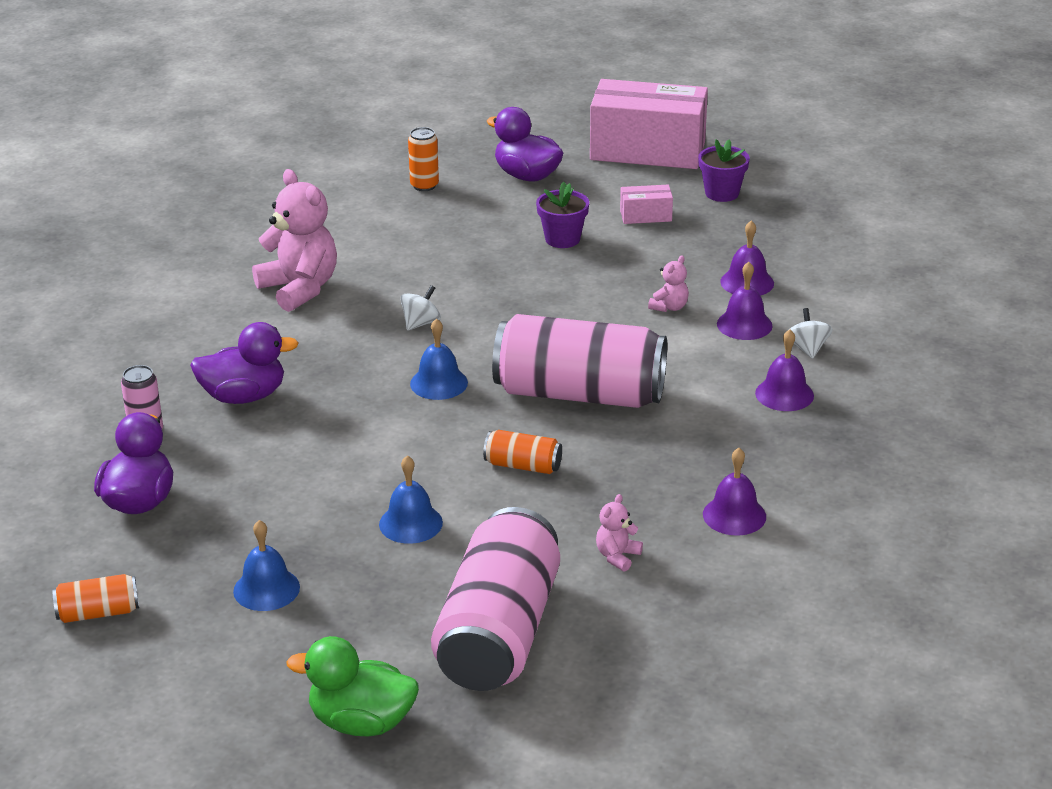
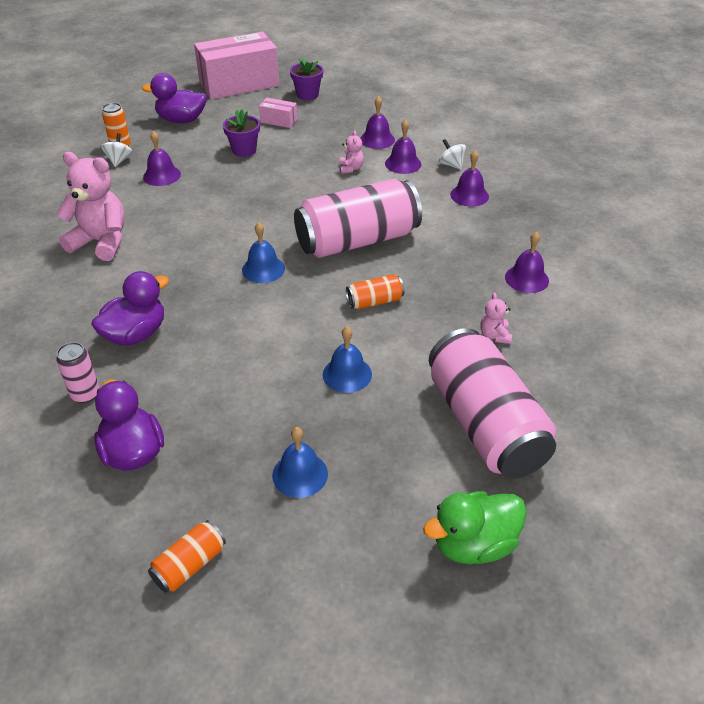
camera: 35 degrees left, 10 degrees up
white spinning top [400,285,441,331] -> white spinning top moved to [101,133,133,167]
pink box [620,185,673,224] -> pink box turned 60 degrees clockwise [259,98,297,128]
none -> purple bell [143,131,181,186]

